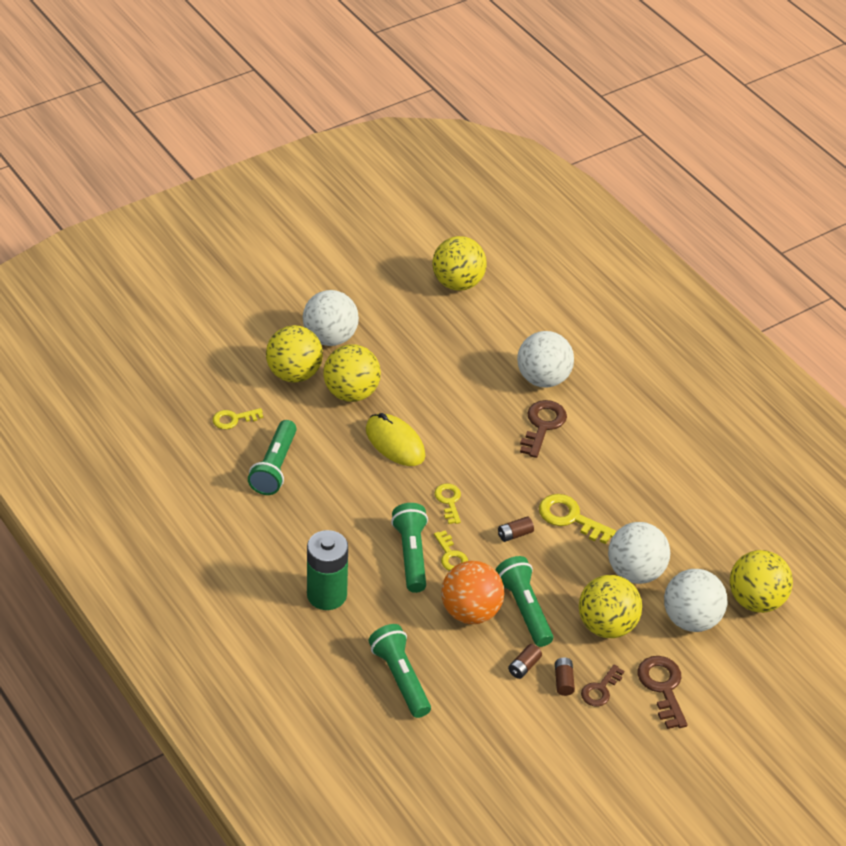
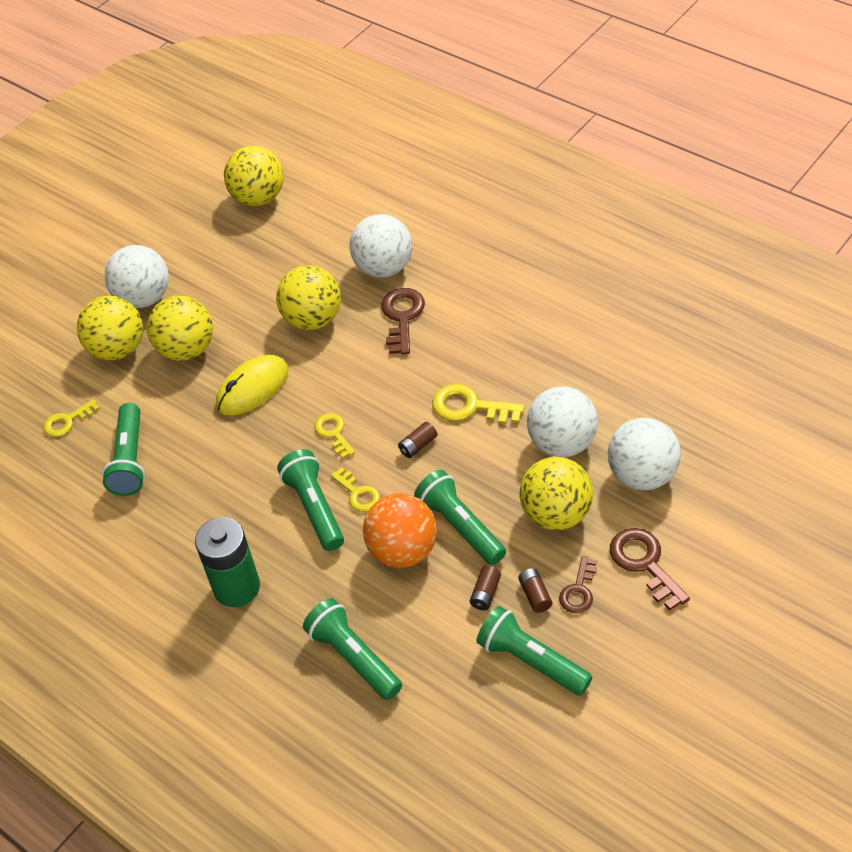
camera: 10 degrees left, 5 degrees up
yellow mouse [366,413,425,466] -> yellow mouse turned 75 degrees counterclockwise [216,355,289,415]
yellow ball [729,550,793,613] -> yellow ball moved to [276,265,341,330]
none -> green flashlight [476,606,593,696]

